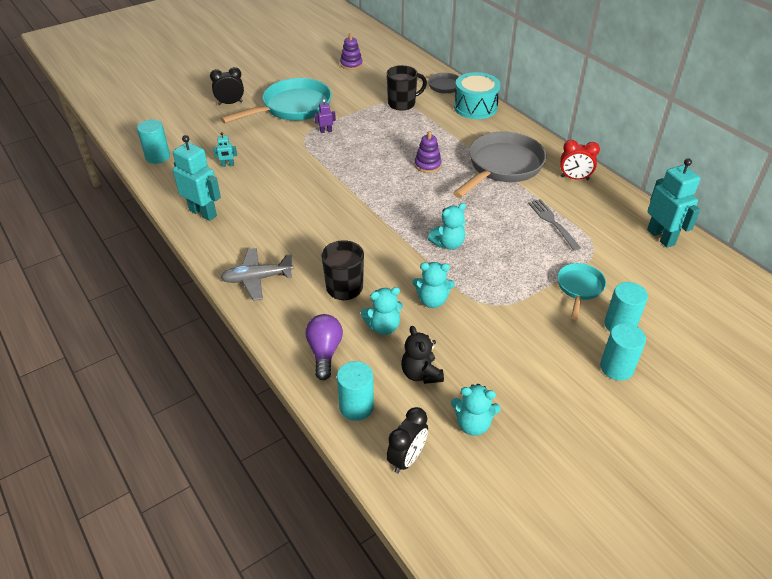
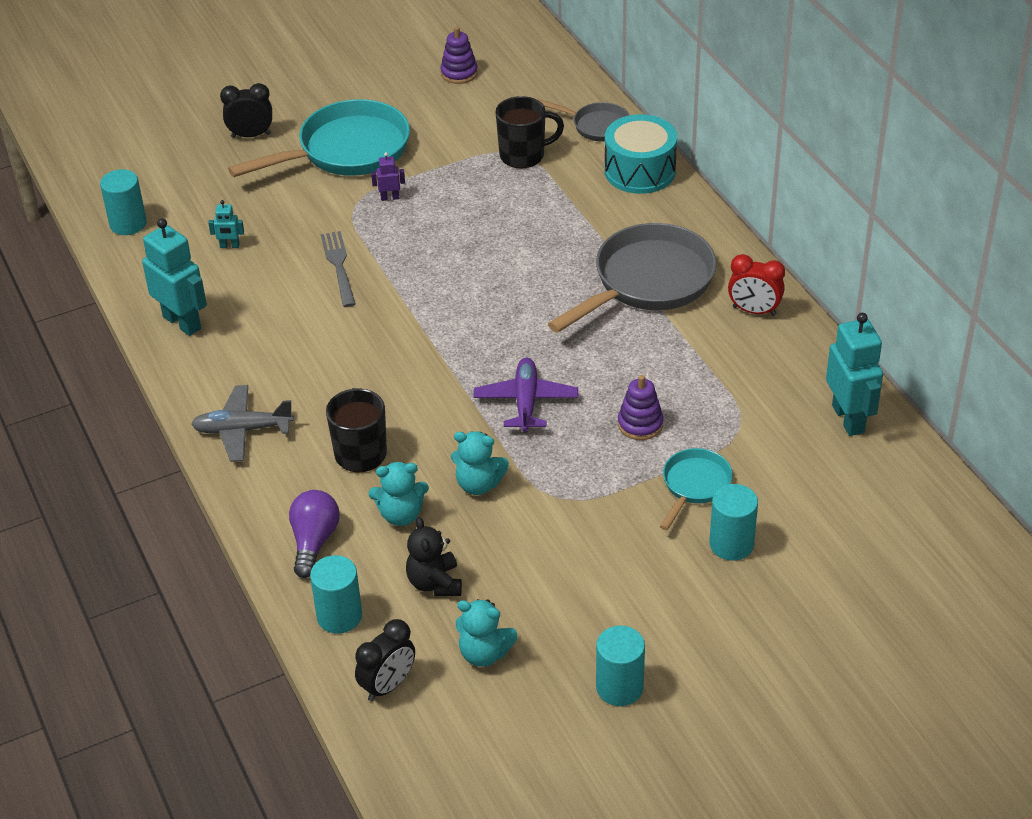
camera: 10 degrees right, 0 degrees up
purple stacking toy [415,131,442,173] -> purple stacking toy moved to [618,375,664,440]
turquoise teddy bear [428,203,466,250] -> purple plane [473,357,578,432]
grey fork [528,199,581,251] -> grey fork moved to [321,231,356,307]
turquoise cylinder [600,323,646,380] -> turquoise cylinder moved to [596,626,645,706]

